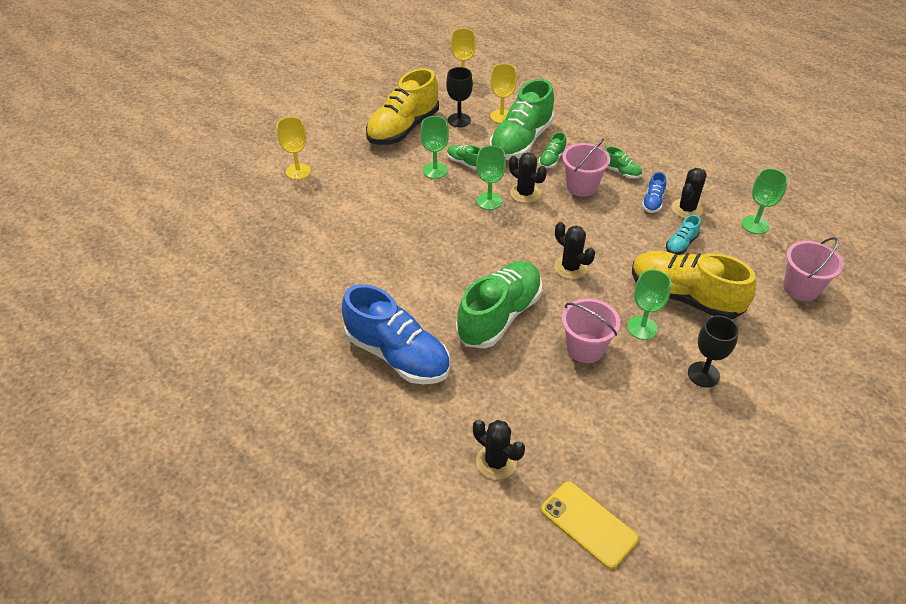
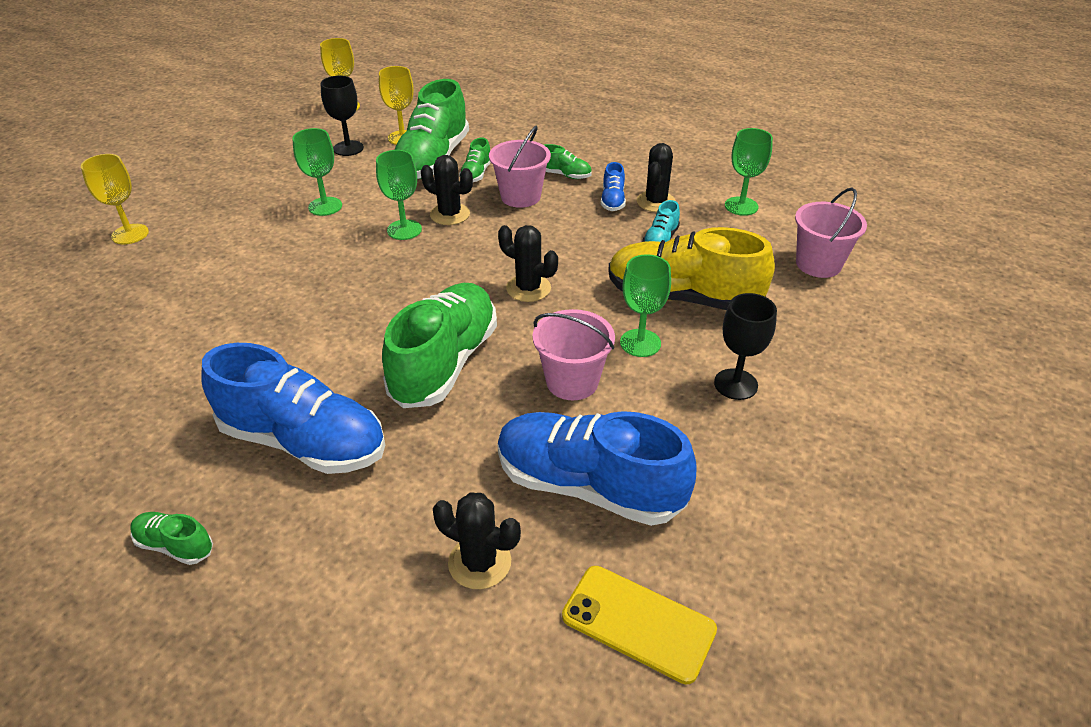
camera: 15 degrees left, 5 degrees down
yellow shoe [366,68,439,145] -> none
green shoe [447,145,481,170] -> green shoe moved to [130,512,213,565]
none -> blue shoe [497,411,697,526]

